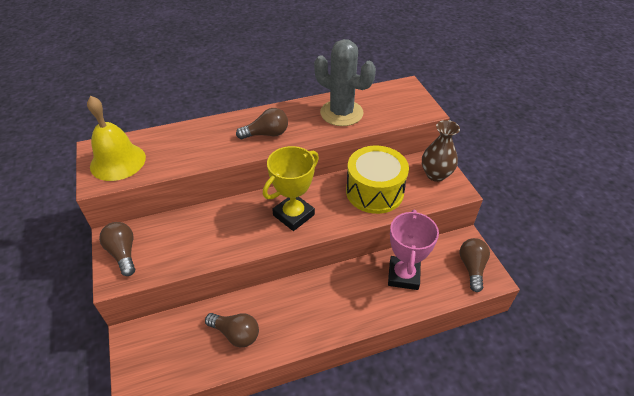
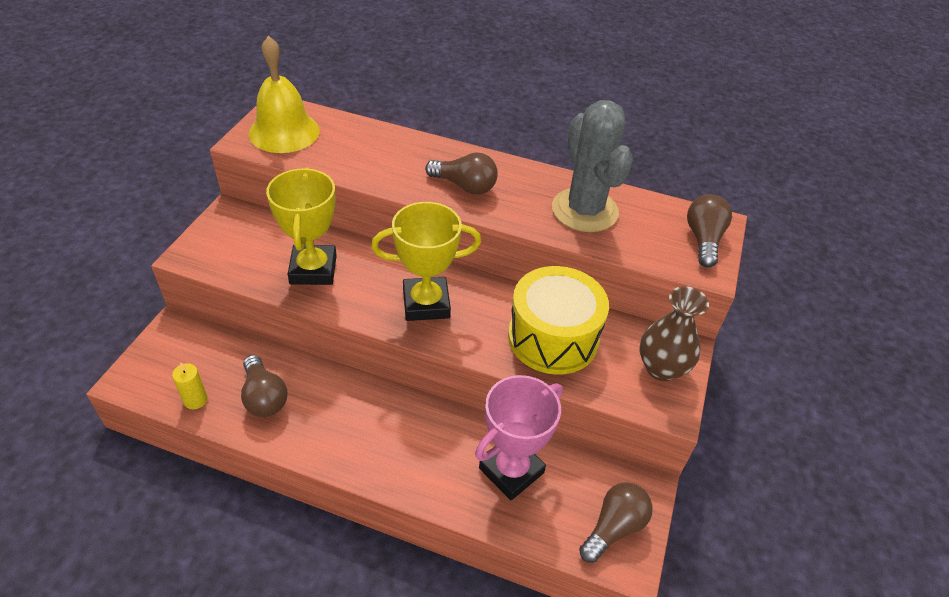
camera: 35 degrees right, 0 degrees up
brown light bulb [99,222,135,276] -> brown light bulb moved to [687,194,732,268]
none -> yellow candle [172,362,208,409]
none -> yellow trophy [266,168,337,285]

